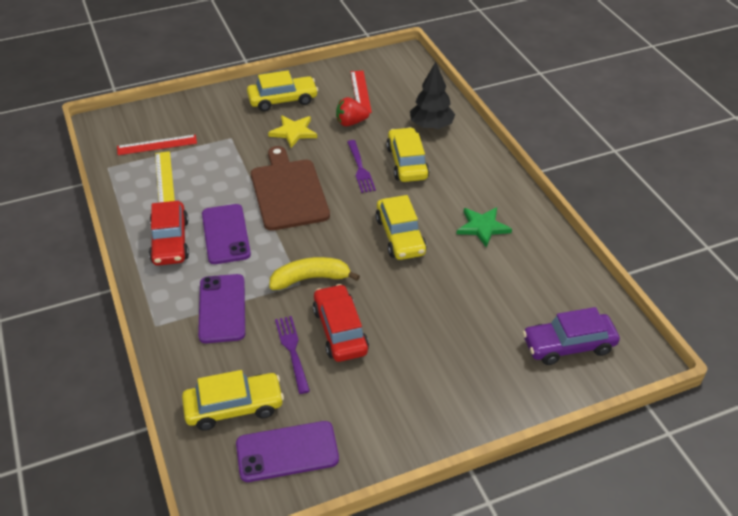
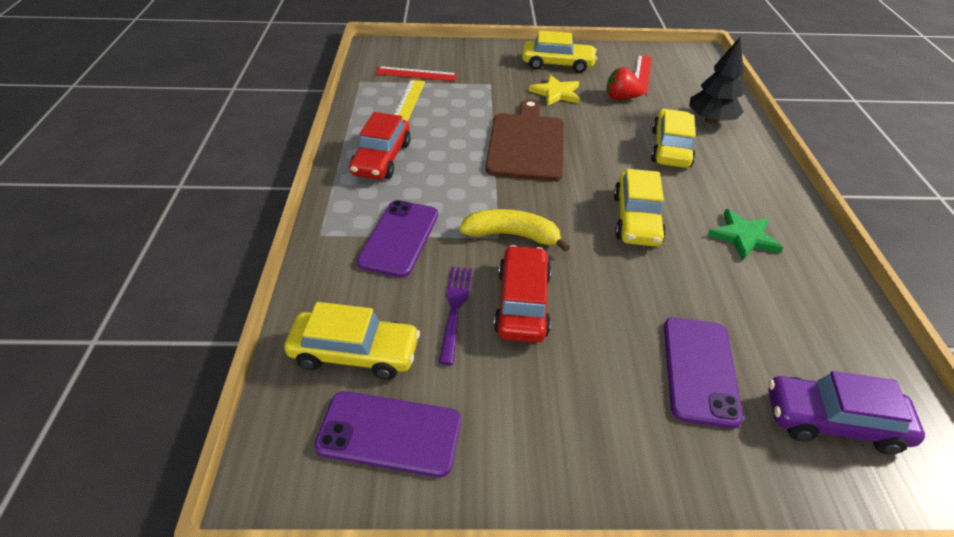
camera: 20 degrees right, 0 degrees up
purple phone [202,204,251,264] -> purple phone moved to [664,317,743,428]
purple fork [347,140,376,193] -> none

